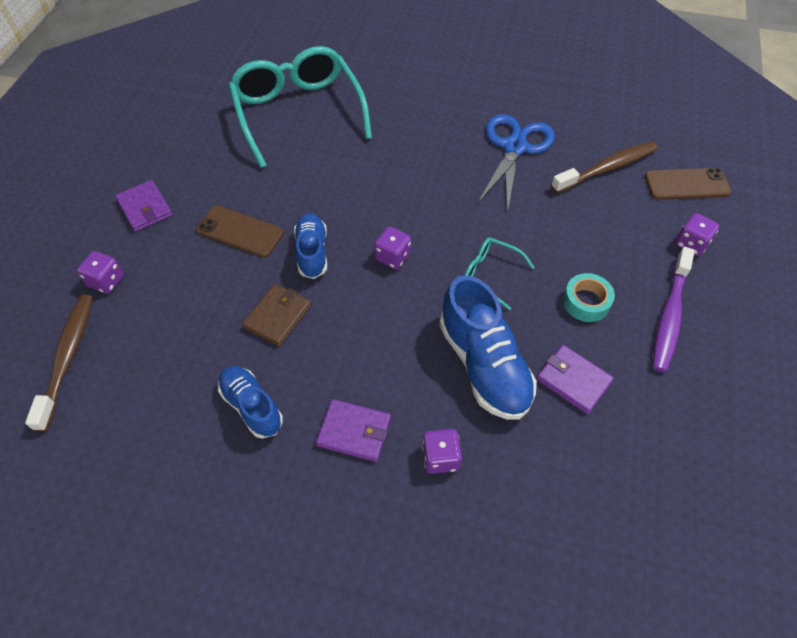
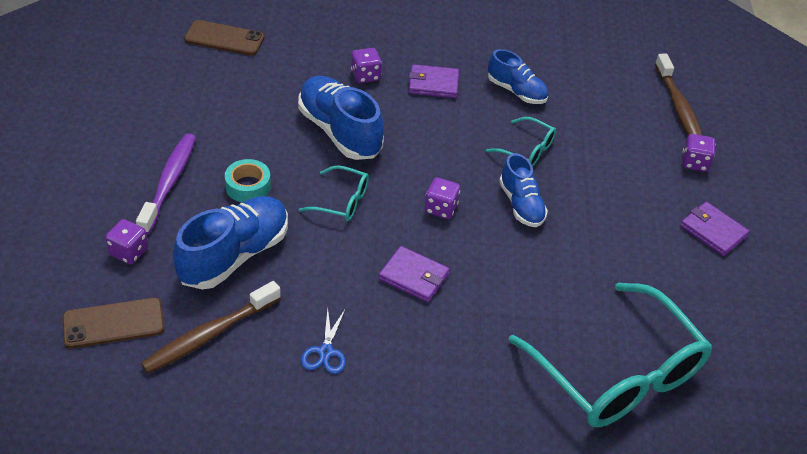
camera: 165 degrees right, 10 degrees down
brown phone [196,205,284,258] -> brown phone moved to [184,20,265,56]
brown wallet [242,284,311,347] -> turquoise glasses [486,117,556,167]
blue scissors [477,114,555,212] -> blue scissors [301,308,346,374], size x0.49
purple wallet [536,345,614,414] -> purple wallet moved to [379,246,450,302]
none -> blue shoe [173,196,288,289]

